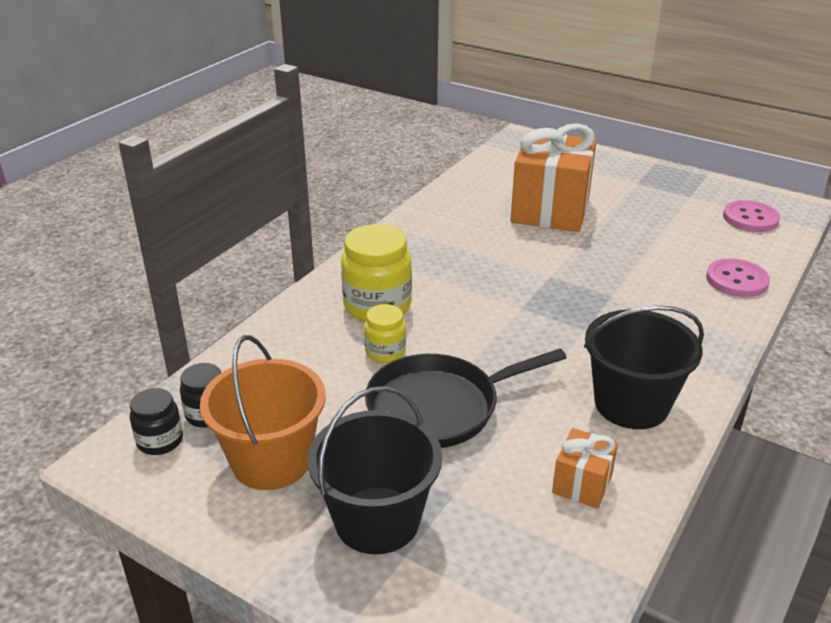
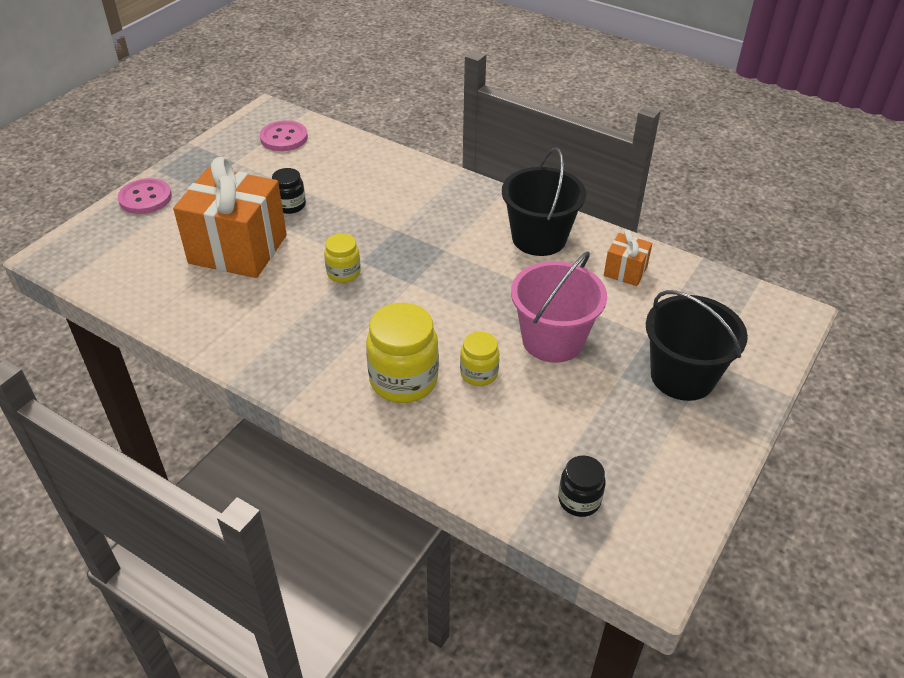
camera: 90 degrees left, 10 degrees up
black jar [130,388,183,455] -> black jar moved to [272,168,306,214]
orange bucket [200,335,326,490] -> none
black pan [365,349,567,448] -> pink bucket [511,252,607,363]
pink button [706,258,770,297] -> pink button moved to [118,178,172,214]
none -> yellow jar [324,233,361,283]

